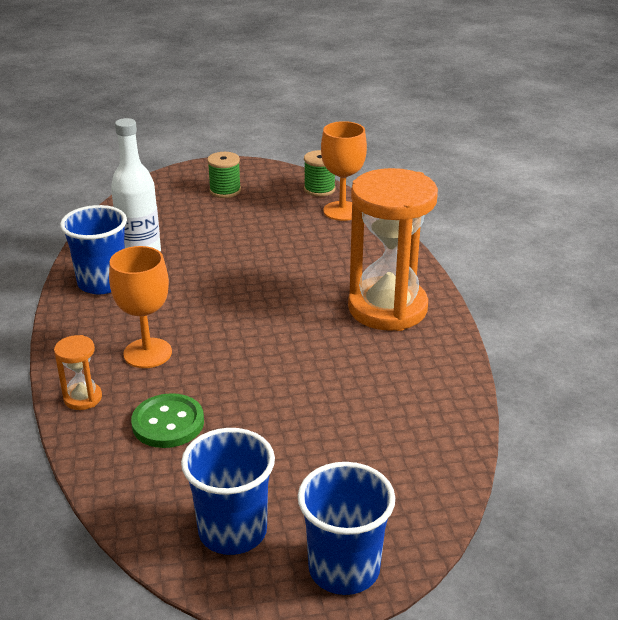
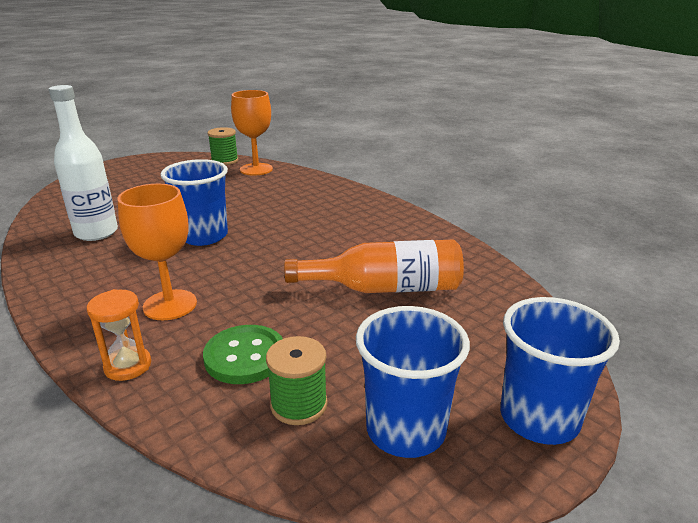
camera: 30 degrees left, 5 degrees down
blue cup [60,205,127,294] -> blue cup moved to [160,159,228,246]
green spool [207,152,241,198] -> green spool moved to [266,336,328,425]
orange hourglass [348,168,438,331] -> none
none -> orange bottle [284,240,464,293]

